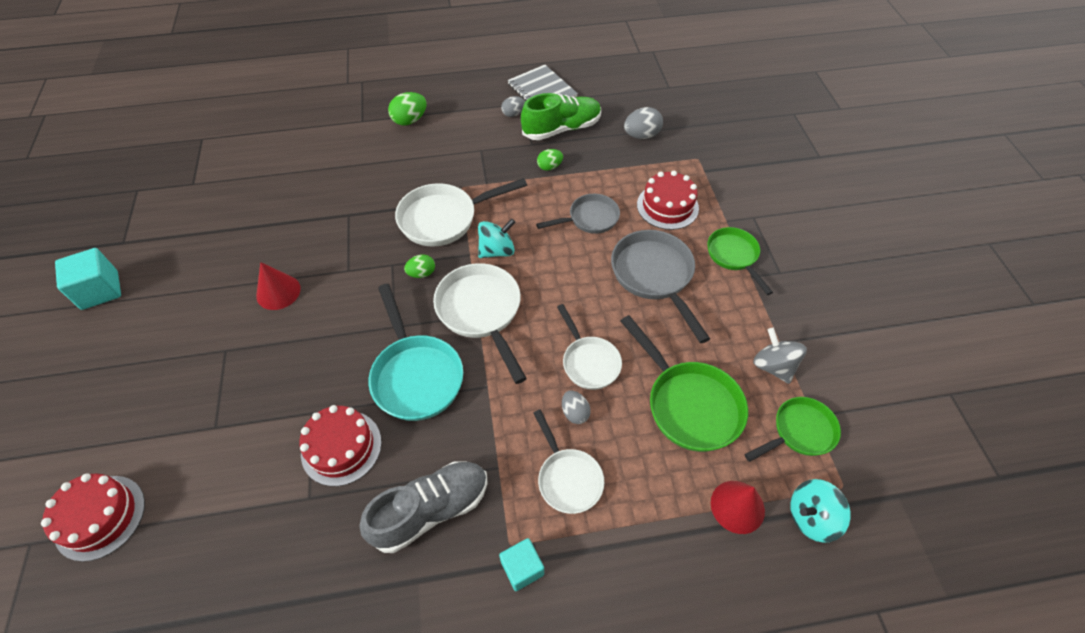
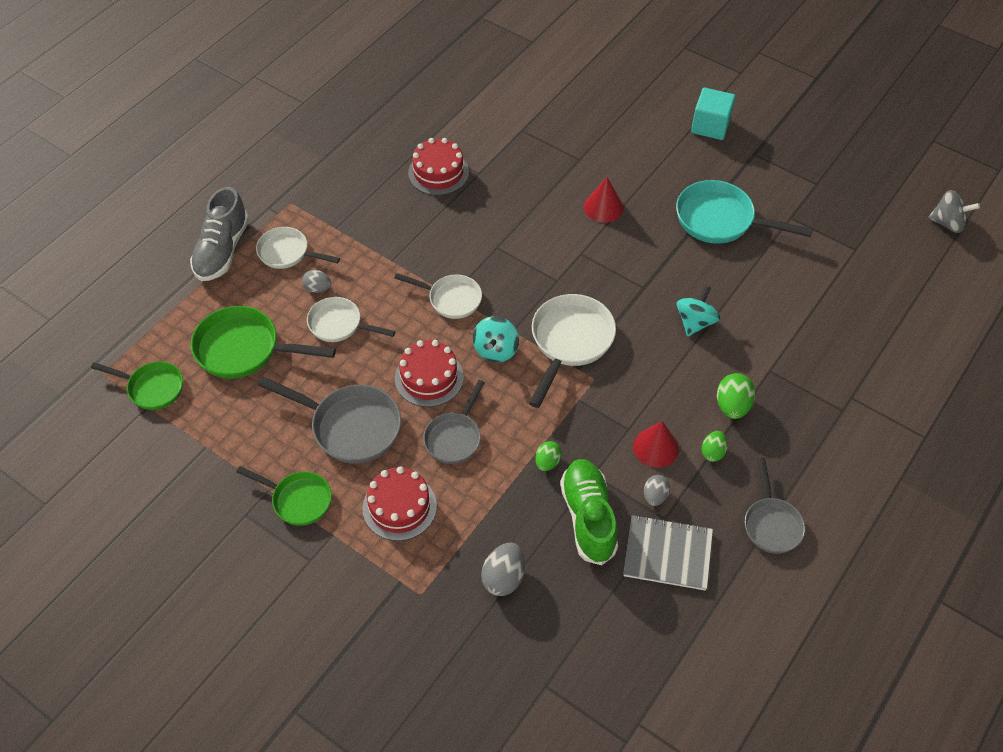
camera: 135 degrees right, 0 degrees up
red cake [41,473,145,562] -> red cake moved to [395,340,464,407]
grey shoe [359,461,488,553] -> grey shoe moved to [190,187,249,281]
turquoise pan [369,284,463,421] -> turquoise pan moved to [676,180,813,244]
green egg [404,254,435,278] -> green egg moved to [701,431,728,462]
white pan [433,263,527,384] -> white pan [394,273,482,319], size x0.64
turquoise cube [499,538,544,591] -> none
green shoe [521,93,601,140] -> green shoe turned 150 degrees clockwise [560,459,618,565]
red cone [711,481,765,534] -> red cone moved to [633,421,679,468]
green pan [745,397,841,462] -> green pan turned 90 degrees counterclockwise [91,361,183,410]
grey spinning top [753,328,807,384] -> grey spinning top moved to [928,190,980,233]
turquoise spinning top [791,479,851,543] -> turquoise spinning top moved to [676,286,720,337]
none -> grey pan [745,458,805,554]

